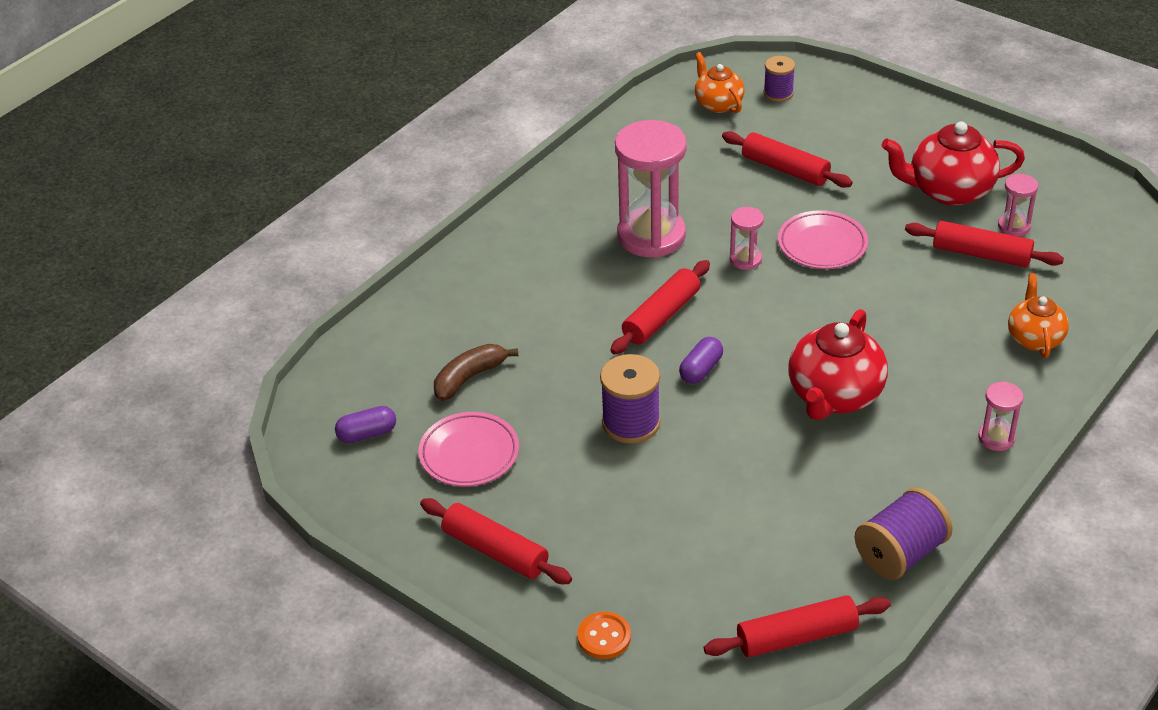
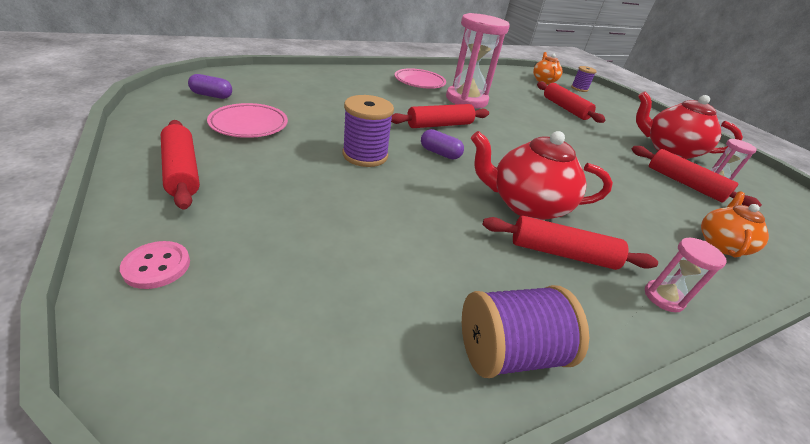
camera: 20 degrees right, 5 degrees down
brown banana [434,344,518,401] -> none
orange button [577,612,631,659] -> pink button [120,241,190,289]
purple capsule [679,337,723,384] -> purple capsule turned 60 degrees clockwise [421,129,464,160]
red rolling pin [704,595,891,657] -> red rolling pin moved to [483,216,658,270]
pink hourglass [730,207,764,270] -> none
pink plate [778,210,868,269] -> pink plate moved to [395,68,446,89]
red teapot [788,309,888,421] -> red teapot turned 45 degrees clockwise [471,131,613,220]

